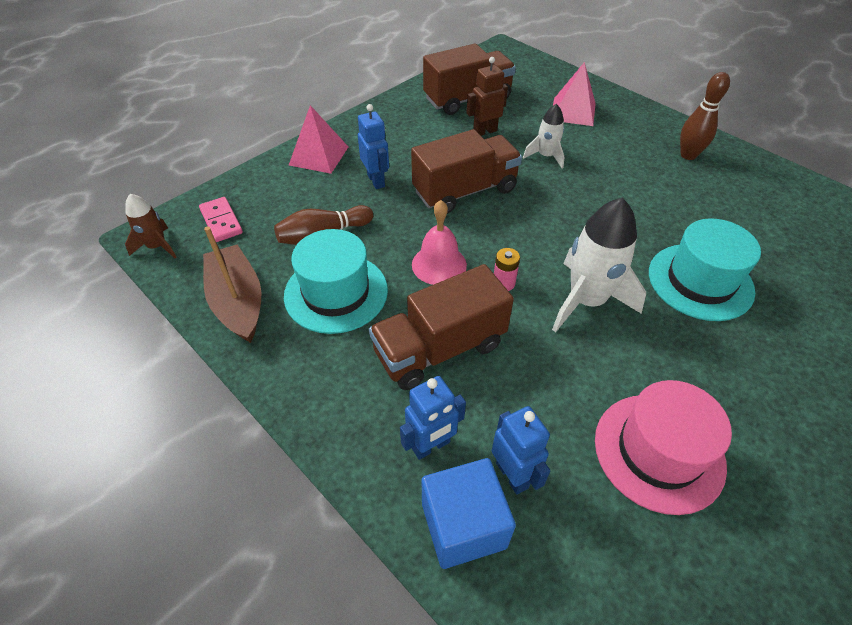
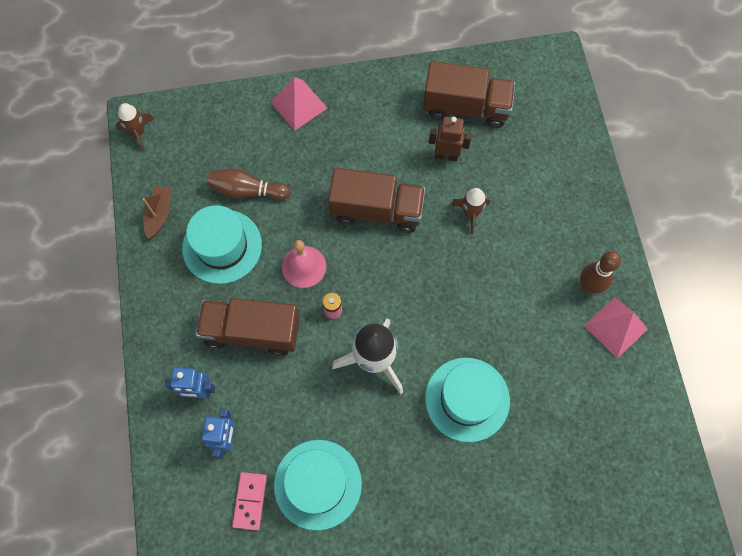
camera: 35 degrees right, 20 degrees up
pink domino [199,197,243,242] -> pink domino moved to [232,472,267,530]
brown boat [203,226,261,343] -> brown boat [143,186,172,239], size x0.62
blue robot [358,104,389,189] -> none
blue cube [422,458,516,569] -> none
white rocket [523,104,565,168] -> brown rocket [451,188,490,234]
pink pyramid [553,62,596,126] -> pink pyramid moved to [584,297,648,358]
pink hat [595,380,732,515] -> turquoise hat [274,440,362,531]

